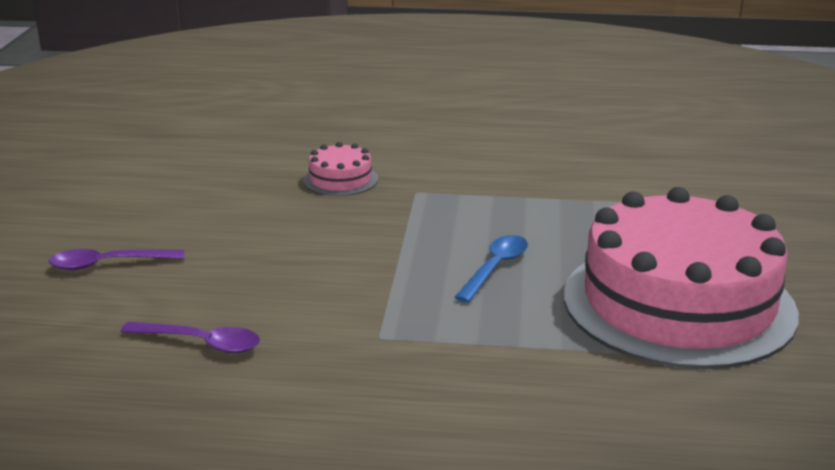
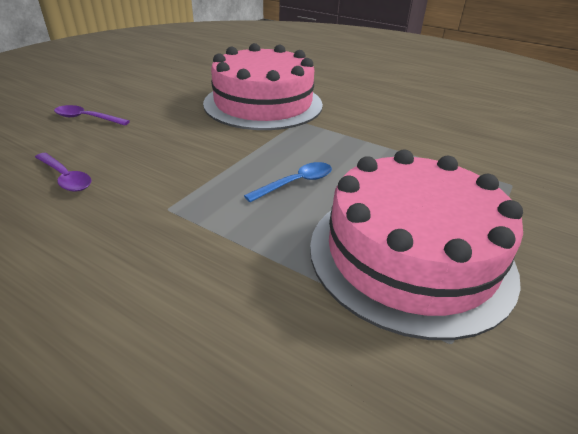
camera: 25 degrees right, 10 degrees up
pink cake [303,142,378,196] -> pink cake [203,43,323,130], size x2.47

